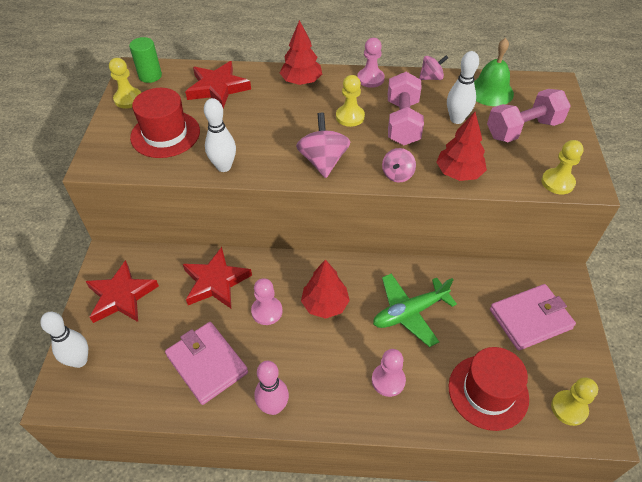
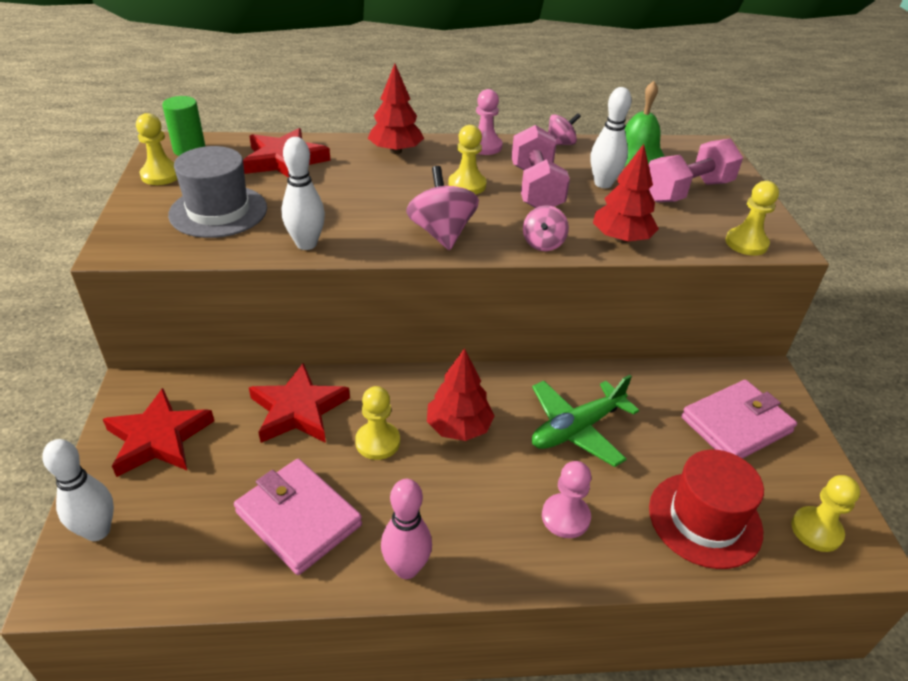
camera: 10 degrees left, 10 degrees down
red hat [130,88,200,158] -> grey hat [168,146,267,238]
pink pawn [251,278,283,325] -> yellow pawn [355,386,400,460]

